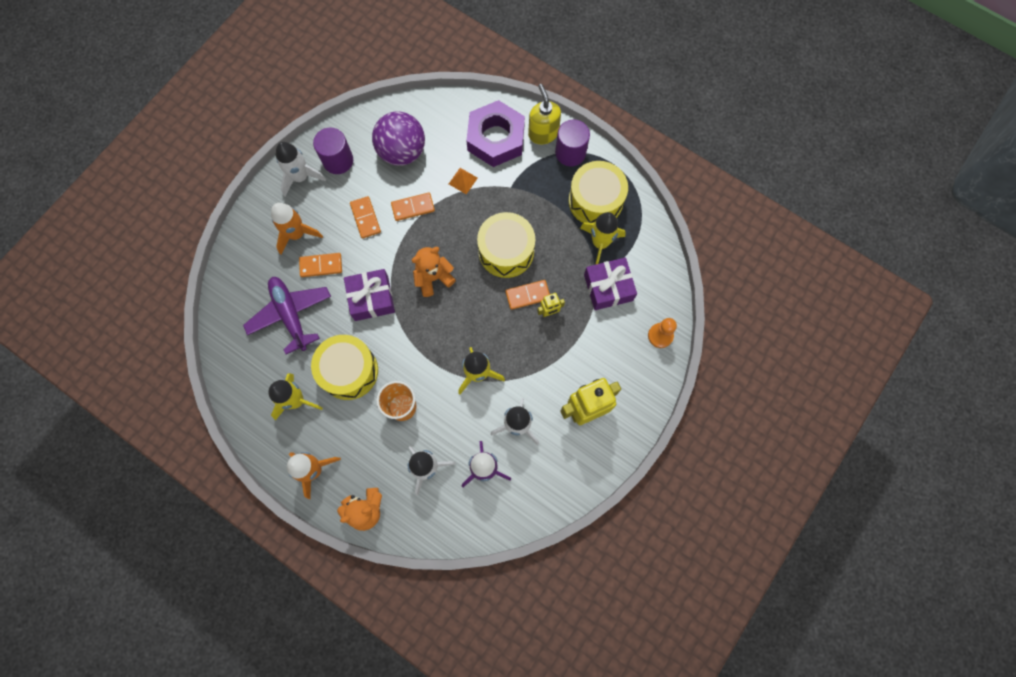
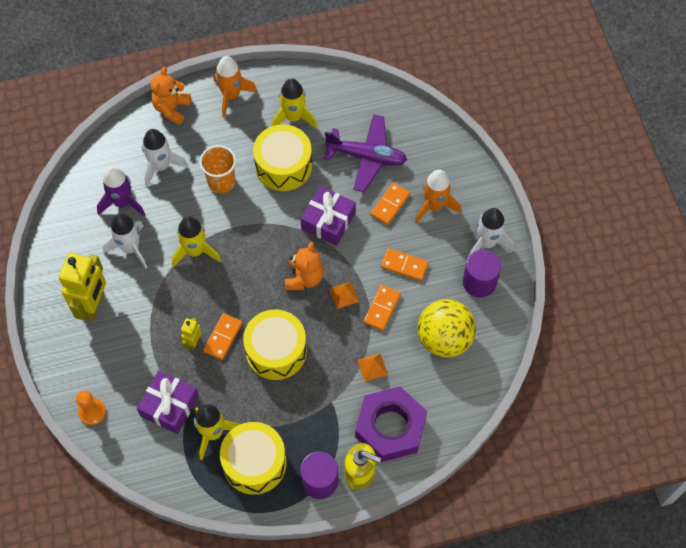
camera: 130 degrees right, 10 degrees down
purple ball [372,111,425,166] -> yellow ball [418,299,476,358]
none -> orange pyramid [329,282,359,309]

